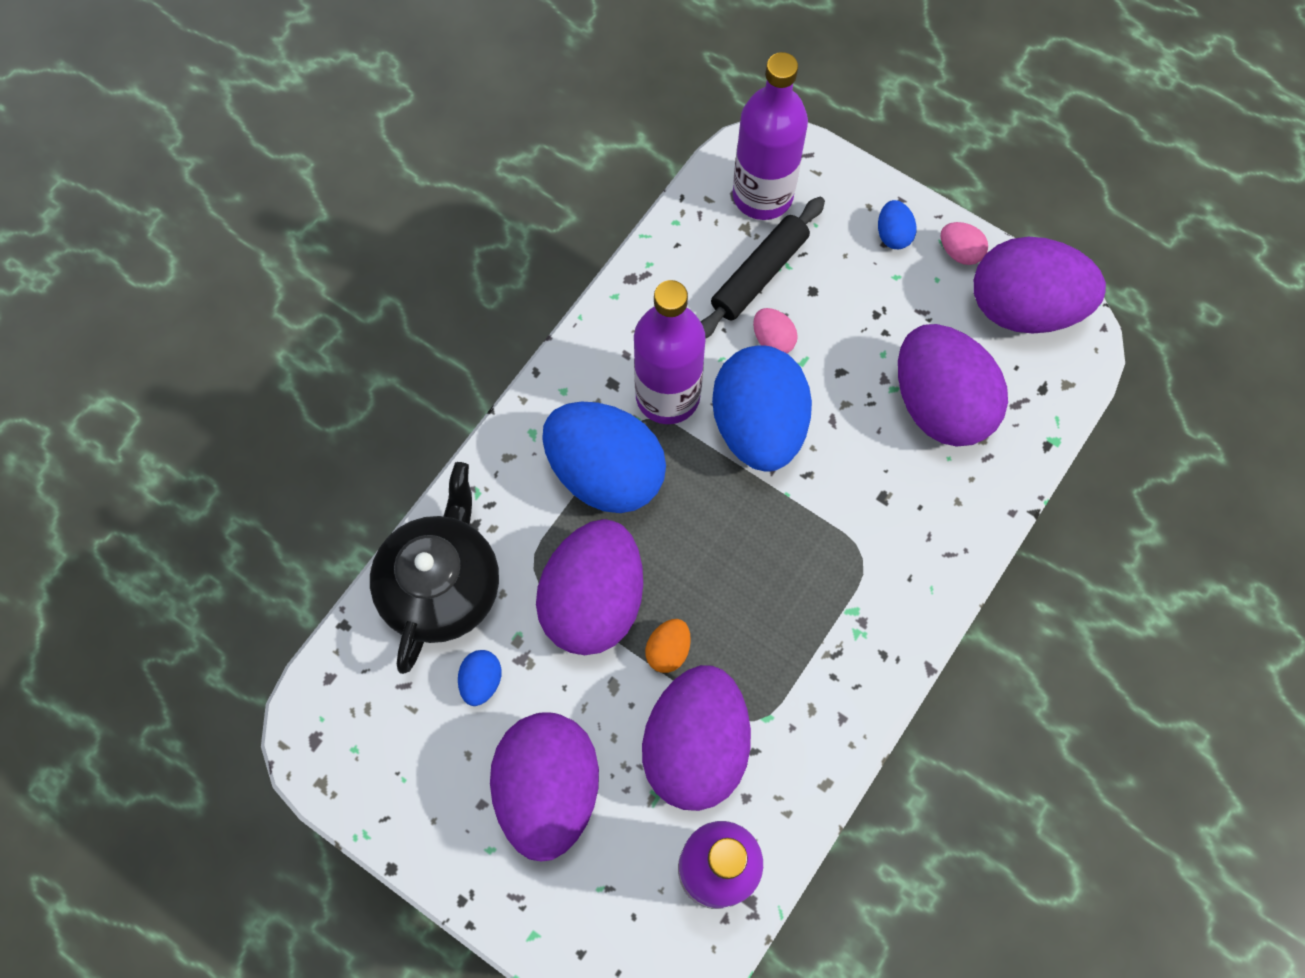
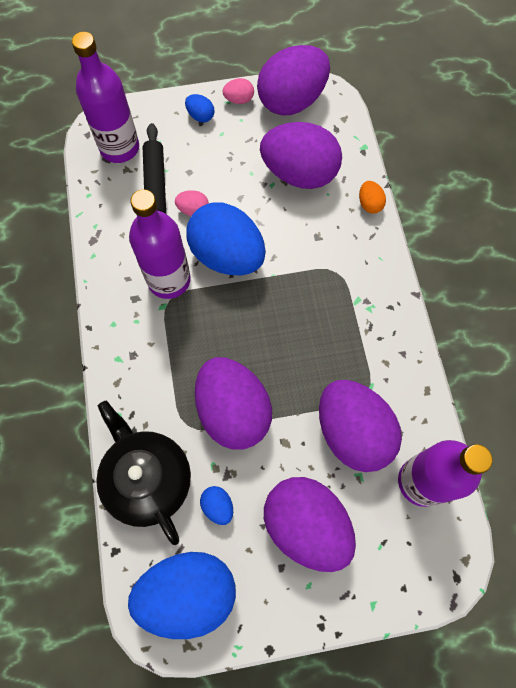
camera: 45 degrees left, 0 degrees up
blue egg [542,401,666,513] -> blue egg moved to [128,552,236,639]
orange egg [645,619,691,673] -> orange egg moved to [359,181,386,214]

